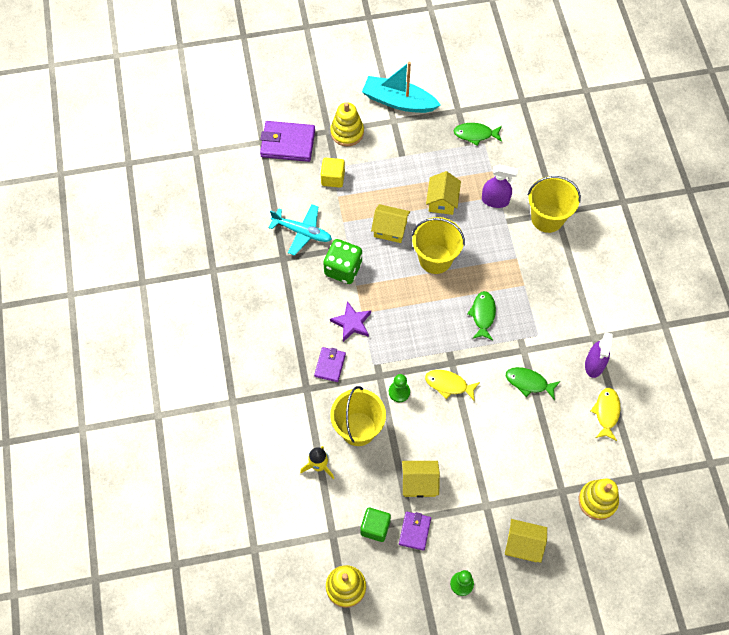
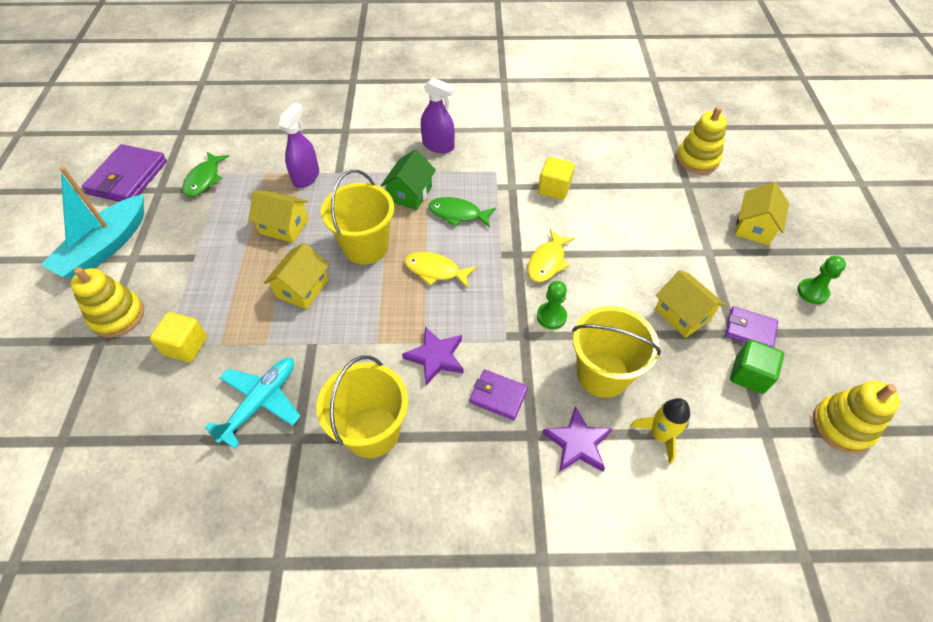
camera: 80 degrees left, 10 degrees down
purple wallet [260,121,315,162] -> purple wallet moved to [82,144,167,202]
green dice [323,239,362,284] -> none
yellow house [402,461,440,497] -> yellow house turned 45 degrees counterclockwise [655,270,725,338]
green fish [506,367,560,400] -> yellow cube [538,157,575,200]
yellow bucket [528,176,581,233] -> yellow bucket moved to [317,356,408,458]
purple spray bottle [585,332,613,378] -> purple spray bottle moved to [421,78,455,153]
yellow fish [591,388,620,441] -> yellow fish moved to [404,252,476,288]
none -> green house [381,149,436,210]
none -> purple star [543,406,612,472]

